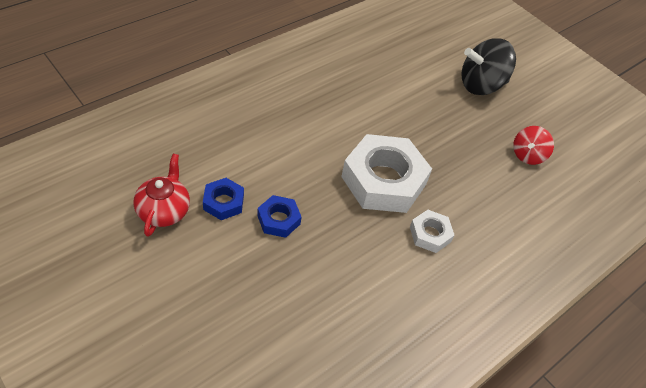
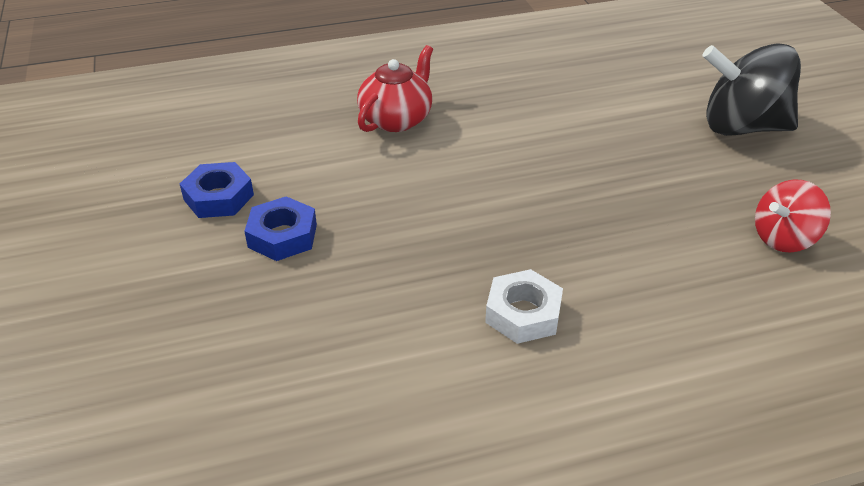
camera: 30 degrees right, 10 degrees down
red teapot [133,154,190,237] -> red teapot moved to [357,45,433,132]
white nut [341,134,432,213] -> none

